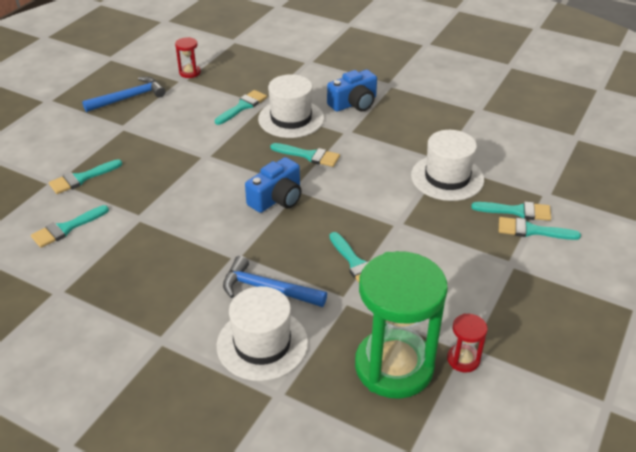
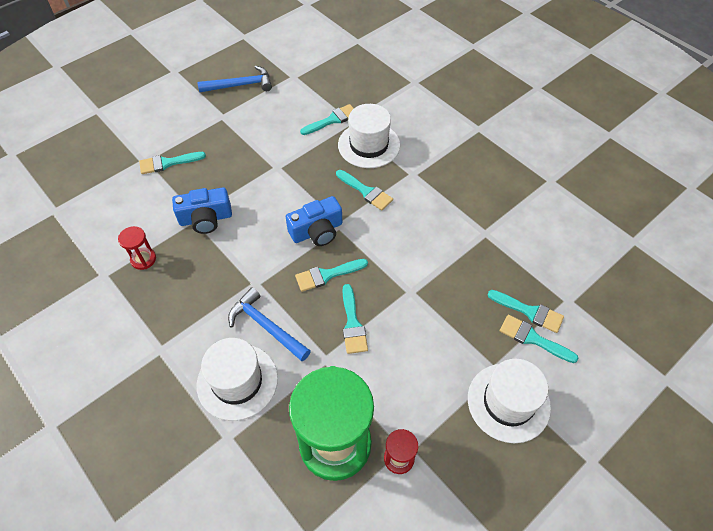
camera: 20 degrees right, 15 degrees up
turquoise brush [31,205,109,248] -> turquoise brush moved to [295,259,368,292]
red hourglass [175,37,201,78] -> red hourglass moved to [118,226,156,270]
blue camera [327,70,377,112] -> blue camera moved to [172,188,232,234]
white hat [411,130,484,201] -> white hat moved to [468,359,551,443]

